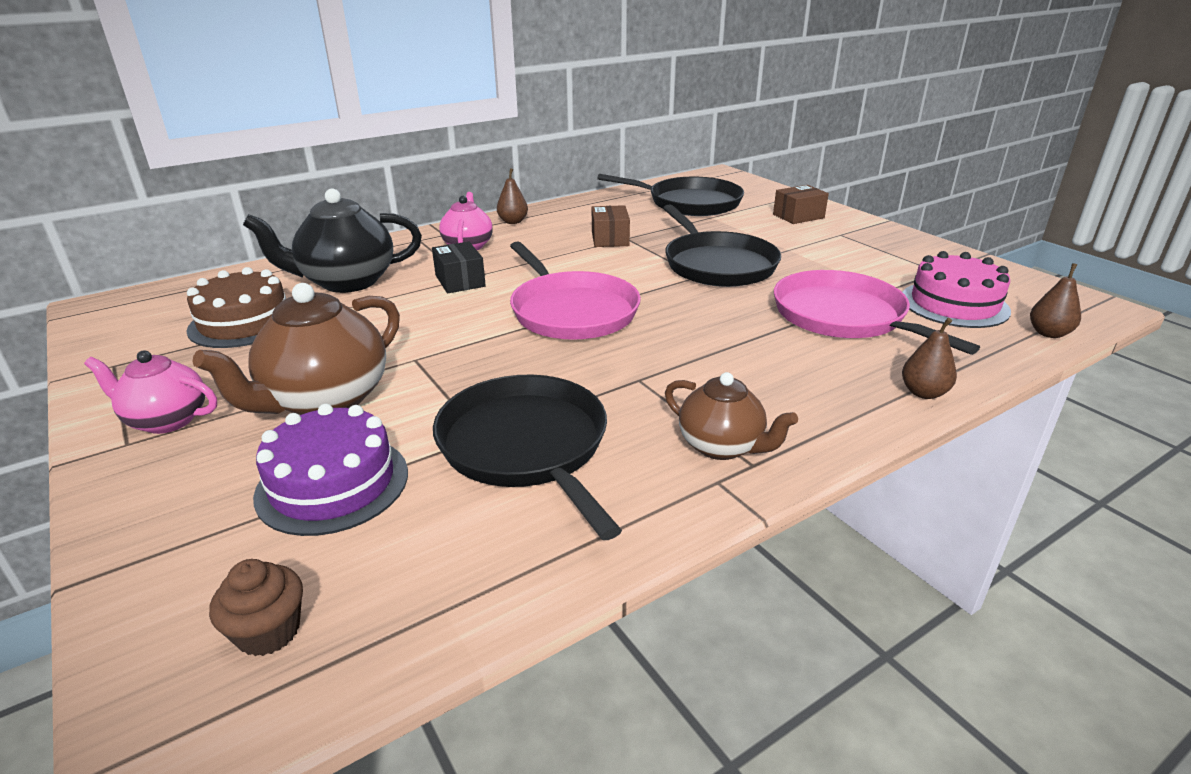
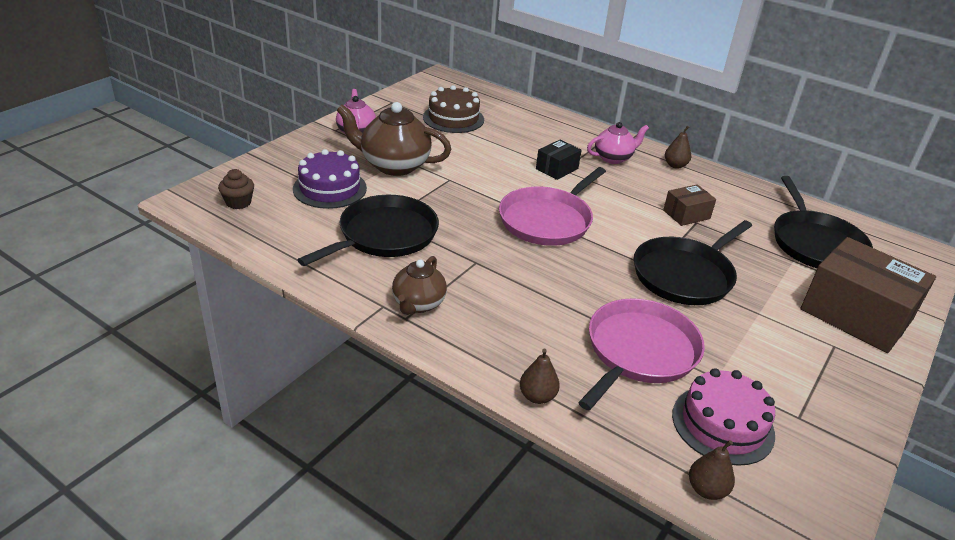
camera: 65 degrees right, 5 degrees up
black teapot [243,189,422,293] -> none
brown box [773,185,829,224] -> brown box [800,237,936,353], size x2.05

